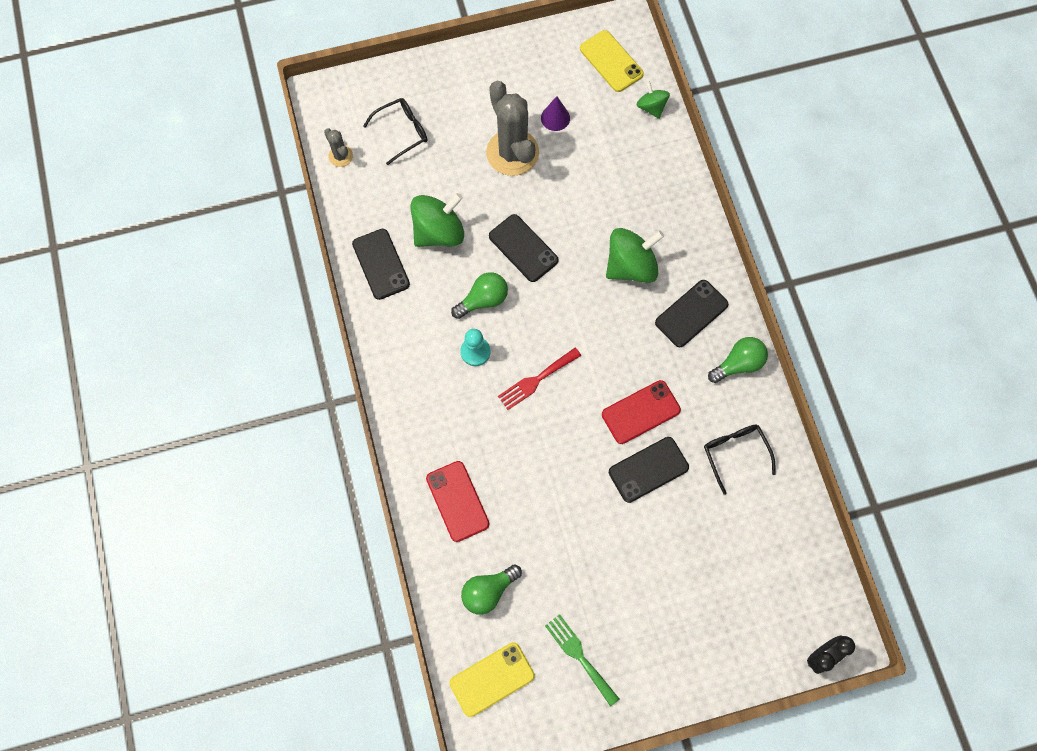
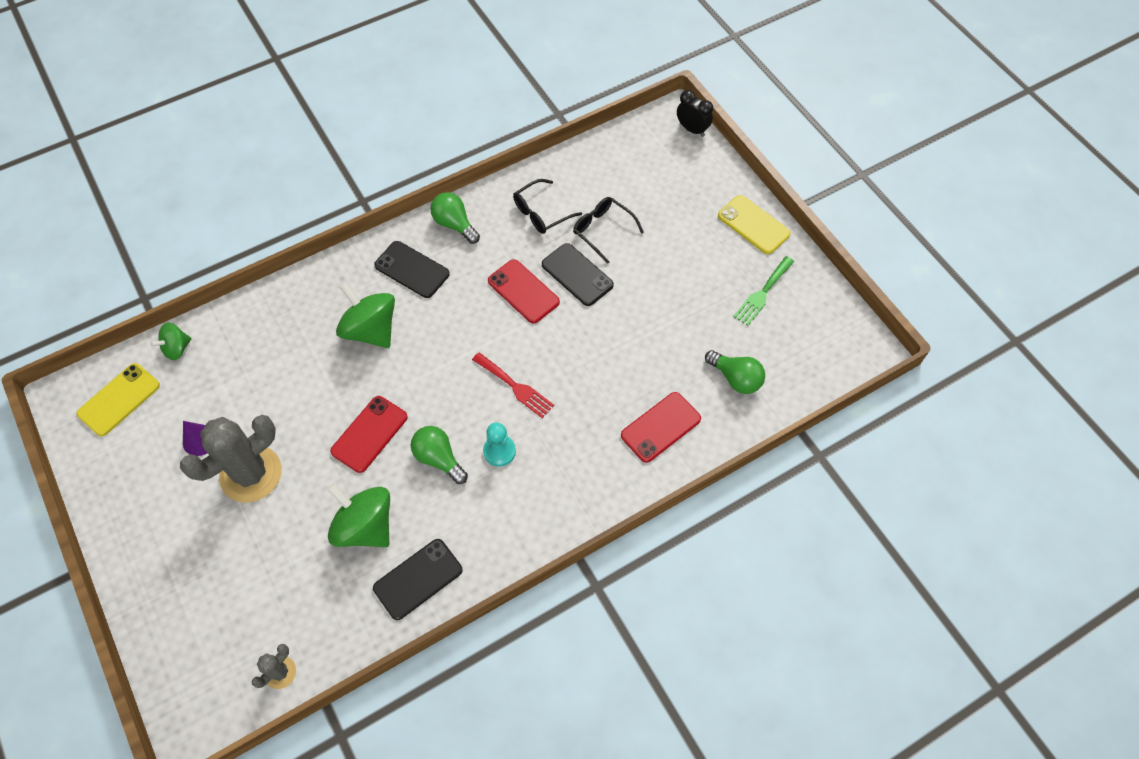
camera: 105 degrees left, 10 degrees down
black glasses [363,98,427,165] -> black glasses moved to [573,197,644,264]
yellow phone [449,642,535,717] -> yellow phone moved to [718,195,791,254]
black phone [489,214,559,282] -> red phone [330,396,408,473]

